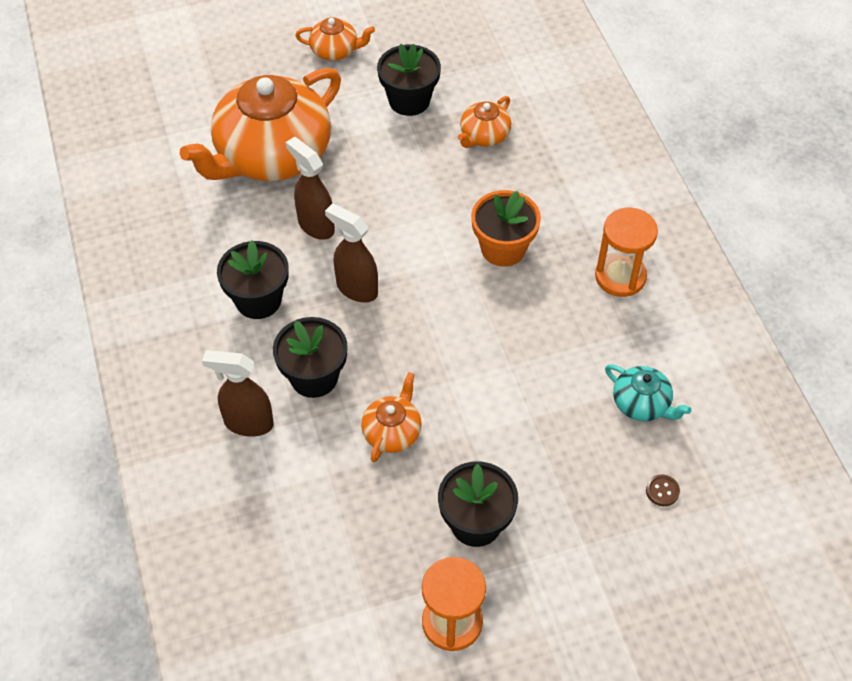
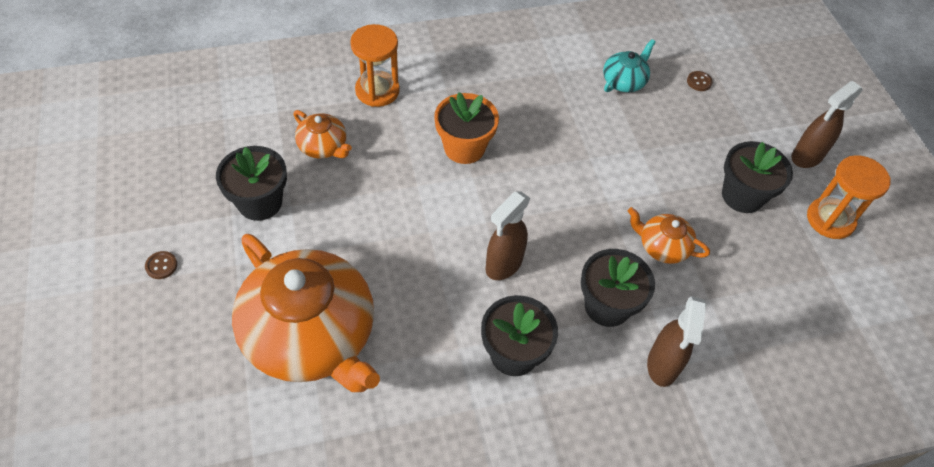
camera: 90 degrees left, 0 degrees up
brown spray bottle [286,137,335,240] -> brown spray bottle moved to [791,81,863,168]
orange teapot [295,17,375,60] -> brown button [145,251,177,279]
orange hourglass [595,208,658,297] -> orange hourglass moved to [350,24,400,107]

